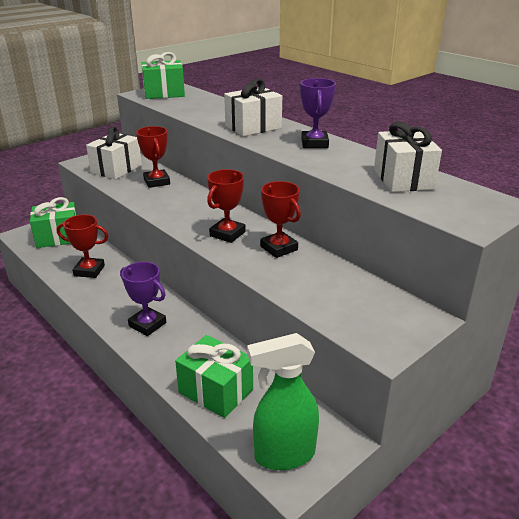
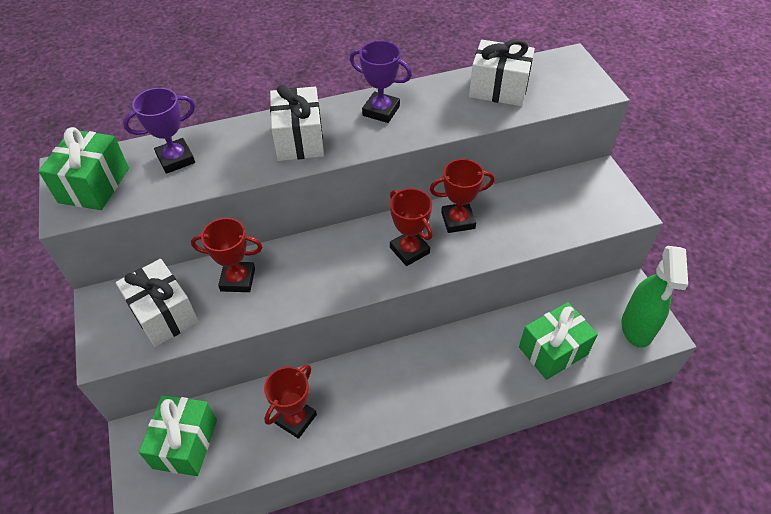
camera: 65 degrees left, 20 degrees up
purple trophy [120,262,166,336] -> purple trophy moved to [123,88,195,174]

